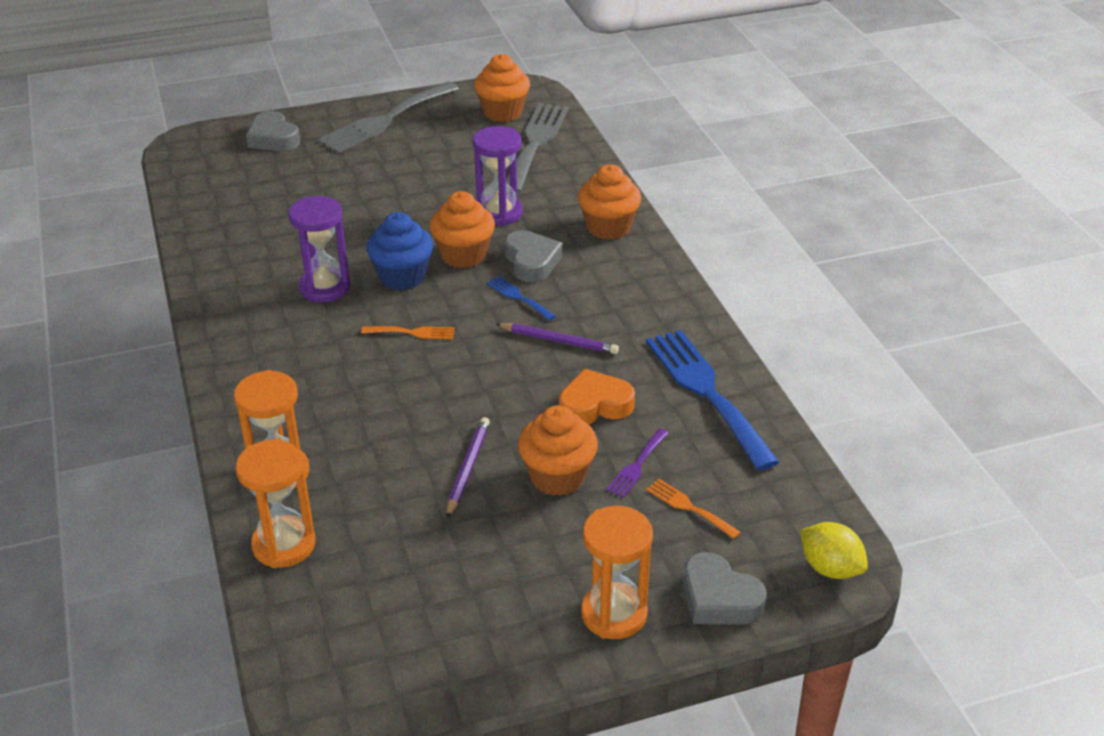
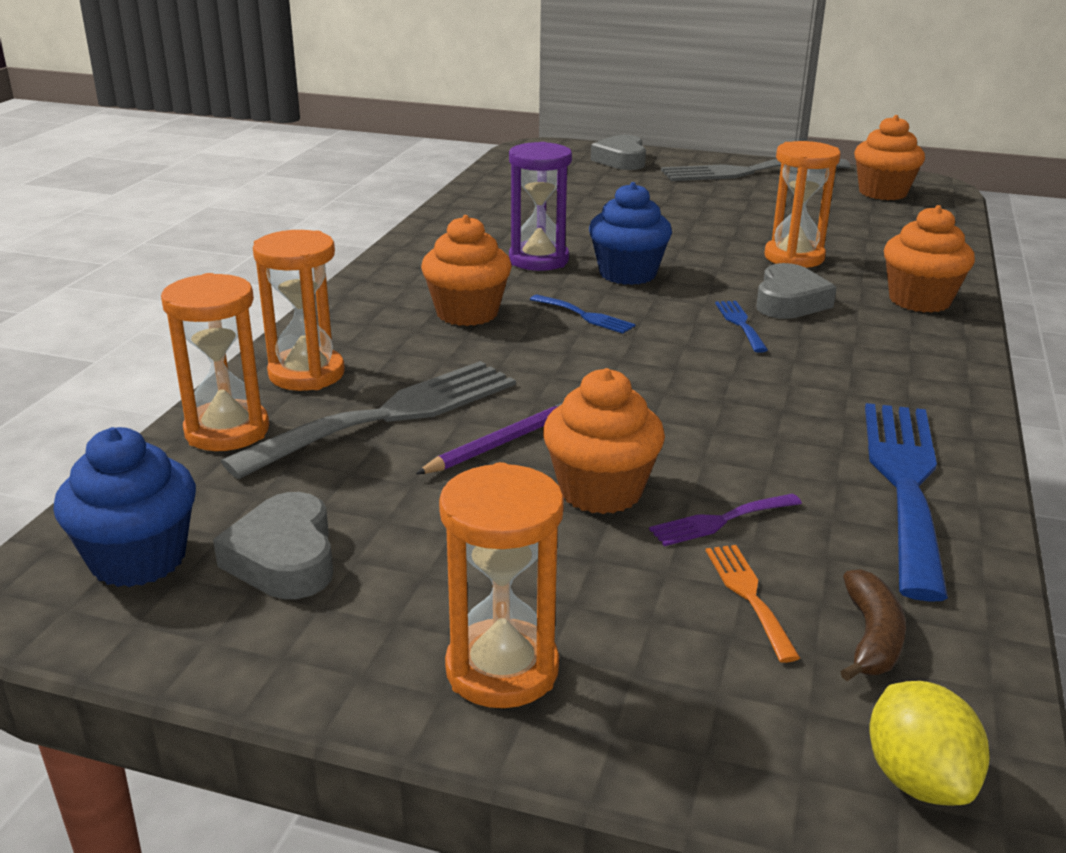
camera: 35 degrees right, 10 degrees down
orange fork [361,326,455,339] -> blue fork [530,295,636,334]
orange cupcake [430,191,495,268] -> orange cupcake moved to [421,215,512,326]
purple hourglass [473,126,523,226] -> orange hourglass [764,141,840,268]
purple pencil [496,323,619,354] -> none
grey fork [506,103,569,193] -> grey fork moved to [221,361,516,479]
orange heart [559,369,635,425] -> none
grey heart [683,552,766,625] -> grey heart moved to [213,492,333,599]
none -> blue cupcake [53,427,196,587]
none -> brown banana [840,569,906,681]

